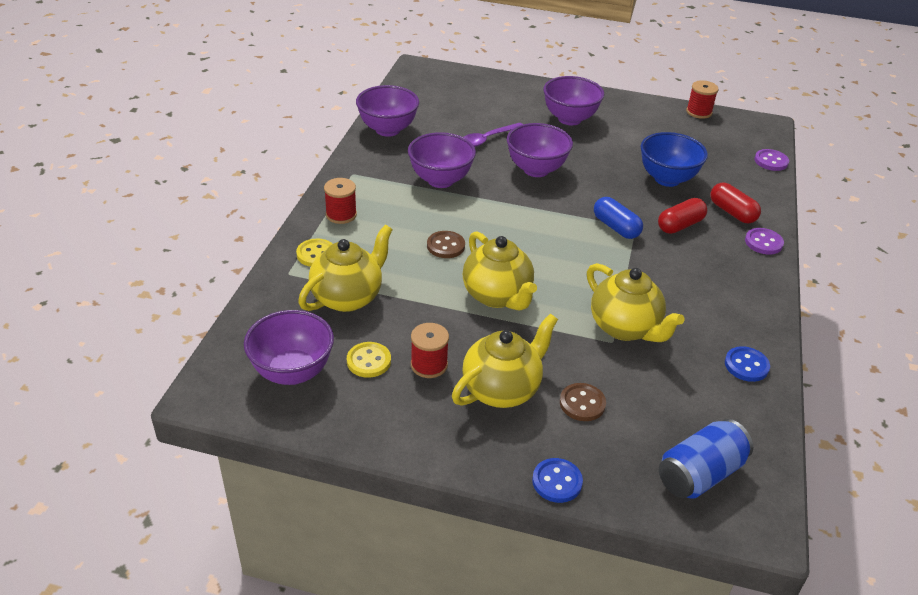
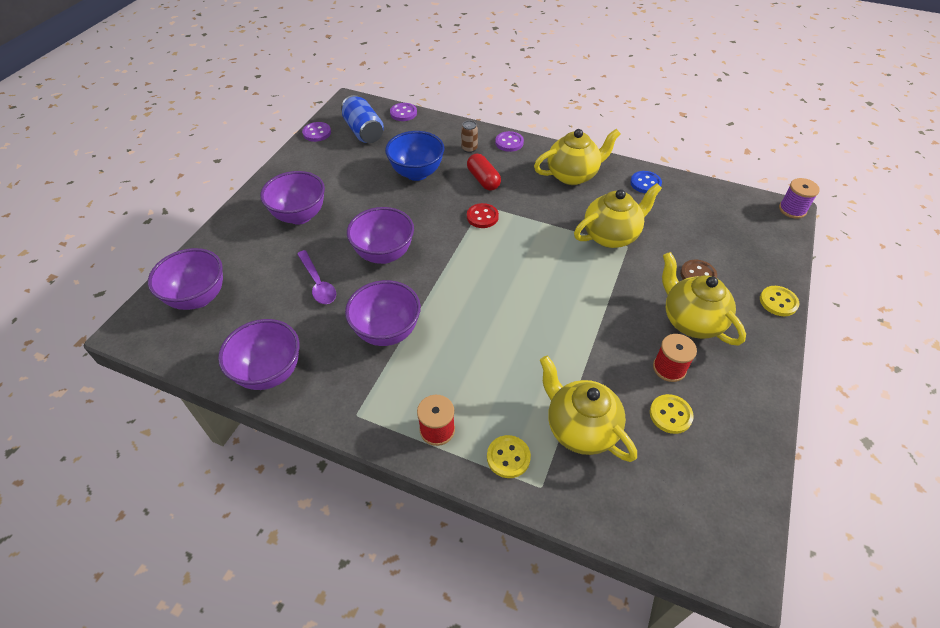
camera: 80 degrees left, 10 degrees up
purple bowl [244,310,334,385] -> purple bowl moved to [148,248,223,310]
brown button [427,231,465,258] -> none
yellow teapot [463,231,537,311] -> yellow teapot moved to [534,129,621,185]
blue button [532,458,583,503] -> yellow button [760,286,799,316]
blue capsule [594,197,643,239] -> red button [467,203,499,228]
blue can [659,419,753,499] -> blue can moved to [341,95,384,143]
red spool [686,80,719,119] -> purple button [302,122,331,142]
red capsule [710,183,761,223] -> brown can [461,120,478,153]
none -> purple spool [779,178,820,219]

